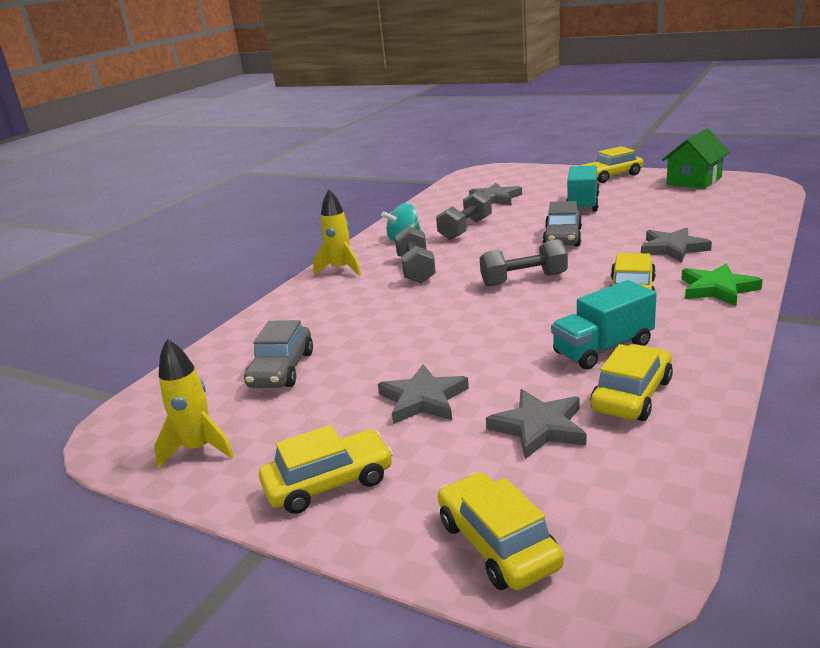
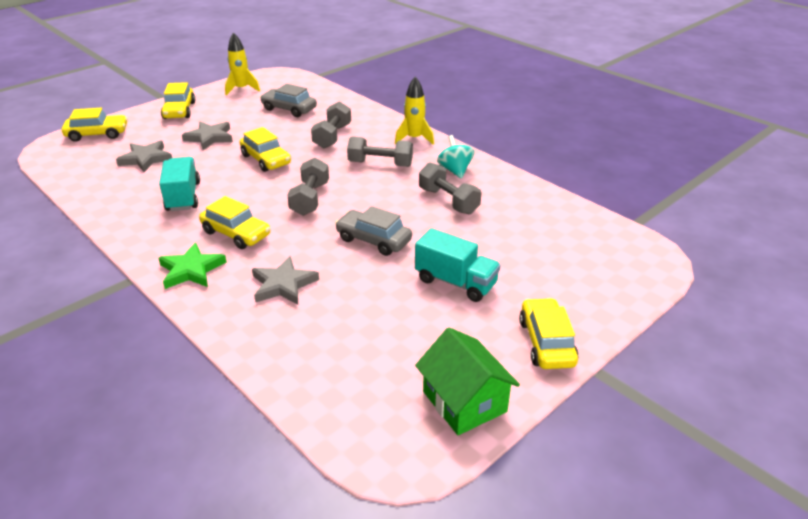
camera: 105 degrees right, 10 degrees up
grey star [469,183,522,205] -> none
yellow car [590,344,673,421] -> yellow car moved to [240,127,291,172]
none -> grey dumbbell [311,101,351,149]

